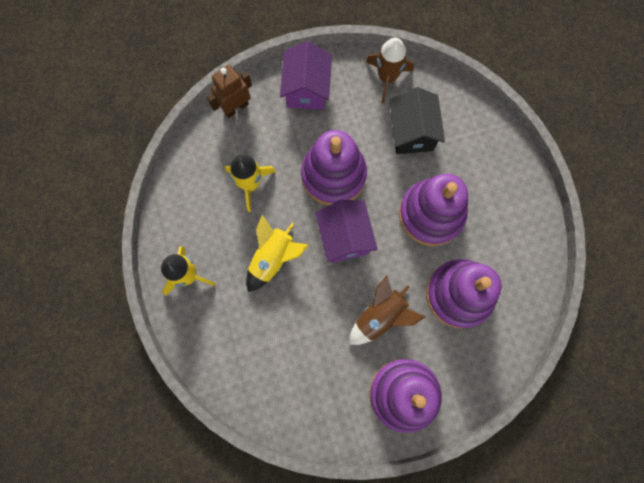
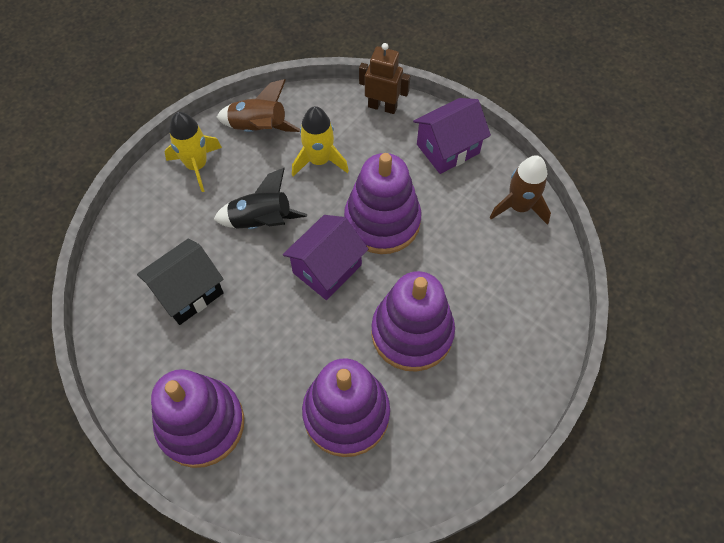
camera: 55 degrees right, 15 degrees down
yellow rocket [246,215,309,292] -> black rocket [213,168,307,229]
brown rocket [349,276,426,345] -> brown rocket moved to [217,79,300,132]
black house [389,87,445,154] -> black house moved to [137,238,224,325]

